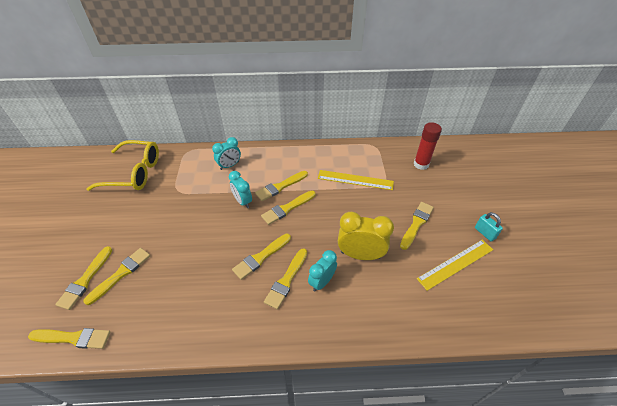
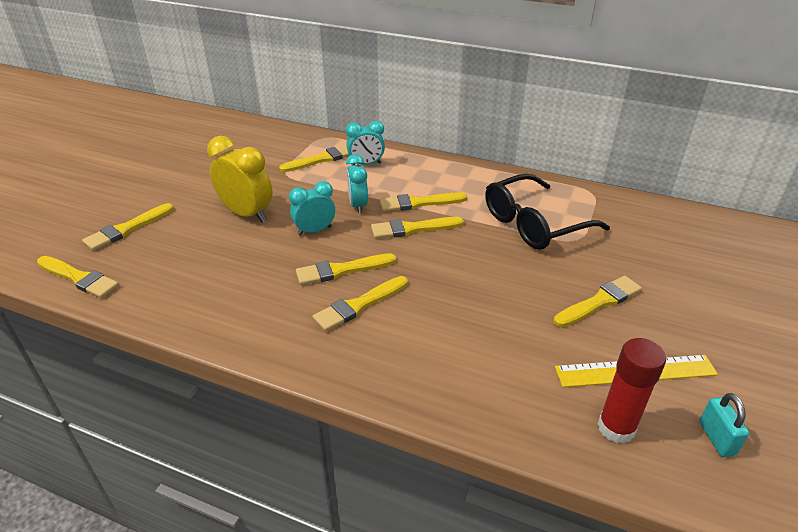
camera: 25 degrees right, 10 degrees down
yellow brush [83,248,150,305] -> yellow brush moved to [279,145,349,172]
yellow glasses [87,140,159,191] -> none
turquoise clock [308,250,337,292] -> turquoise clock moved to [289,181,335,236]
yellow ruler [318,170,394,190] -> black glasses [485,174,610,250]
yellow clock [338,212,394,260] -> yellow clock moved to [207,136,273,222]
red glue stick [414,122,442,170] -> red glue stick moved to [598,338,666,444]
turquoise padlock [475,212,503,241] -> turquoise padlock moved to [699,393,749,457]

